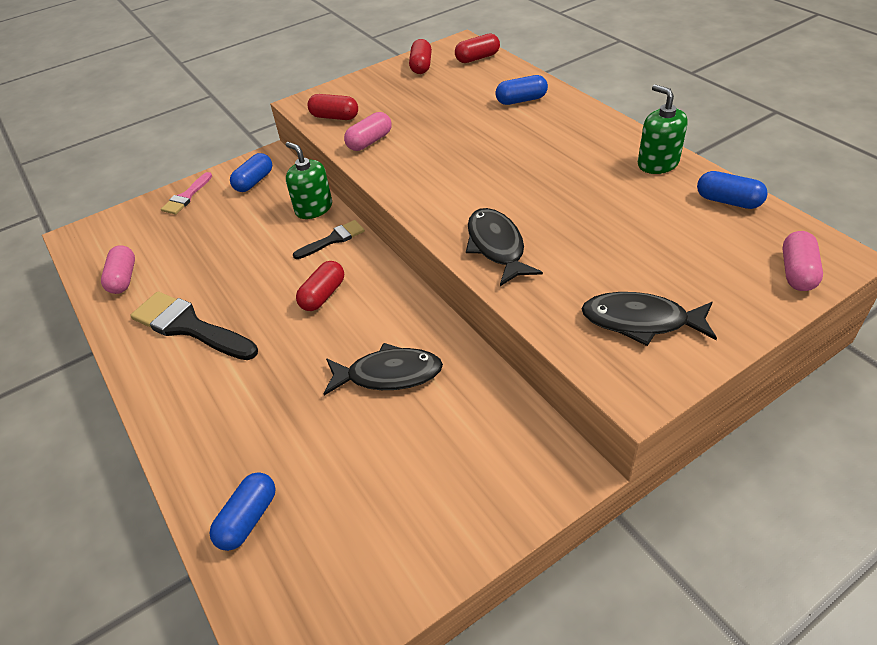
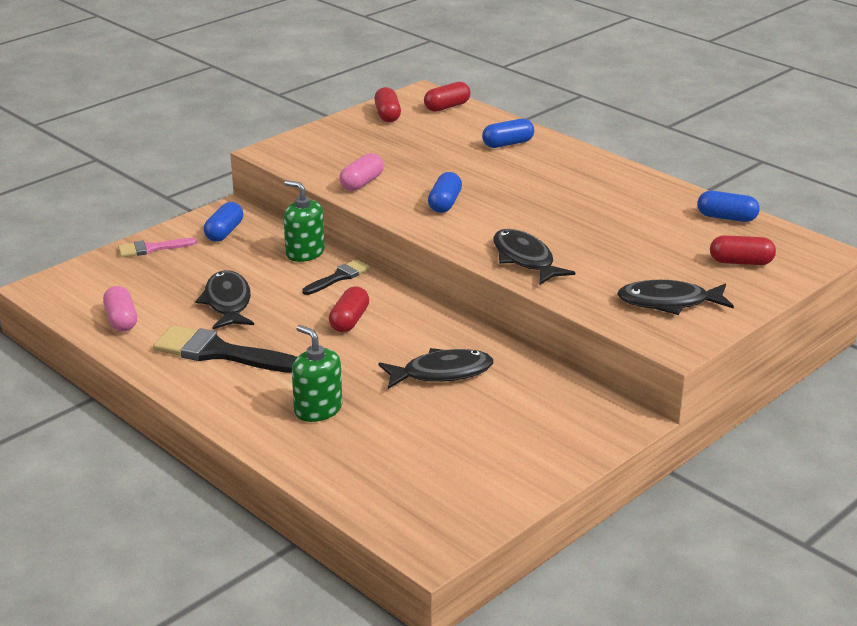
camera: 15 degrees left, 15 degrees down
pink brush [161,172,212,214] -> pink brush turned 60 degrees clockwise [118,238,197,257]
blue capsule [210,472,276,551] -> blue capsule moved to [428,172,462,213]
red capsule [308,94,358,120] -> red capsule moved to [710,235,776,265]
green soap dispenser [638,84,688,174] -> green soap dispenser moved to [292,325,342,422]
pink capsule [783,231,823,291] -> none
none -> black fish [195,270,254,329]

